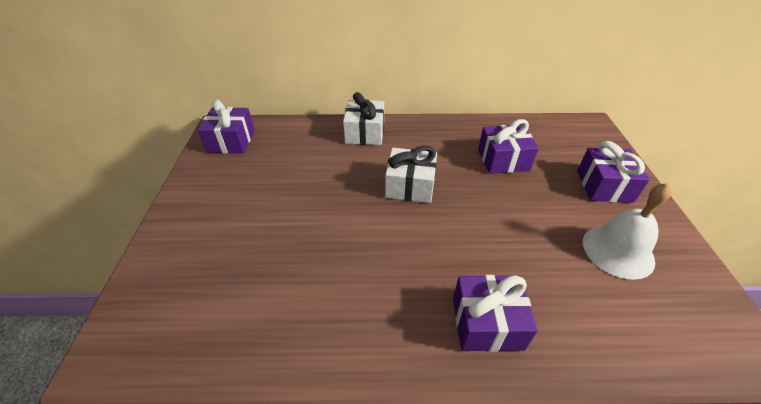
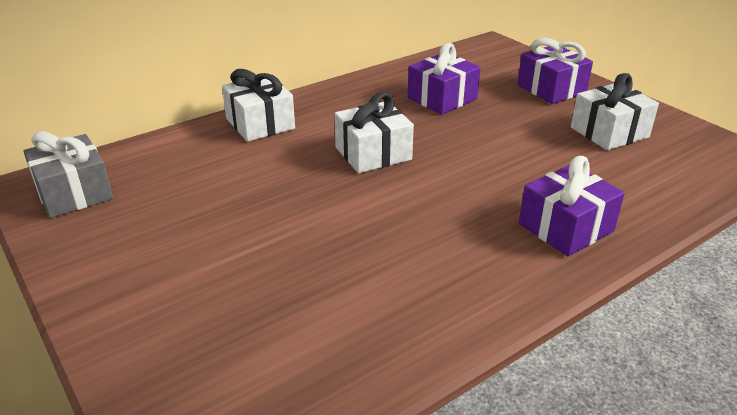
camera: 35 degrees left, 10 degrees down
purple gift [198,100,255,153] -> grey gift [23,131,113,218]
white bell [583,183,671,280] -> white gift [571,73,659,150]

